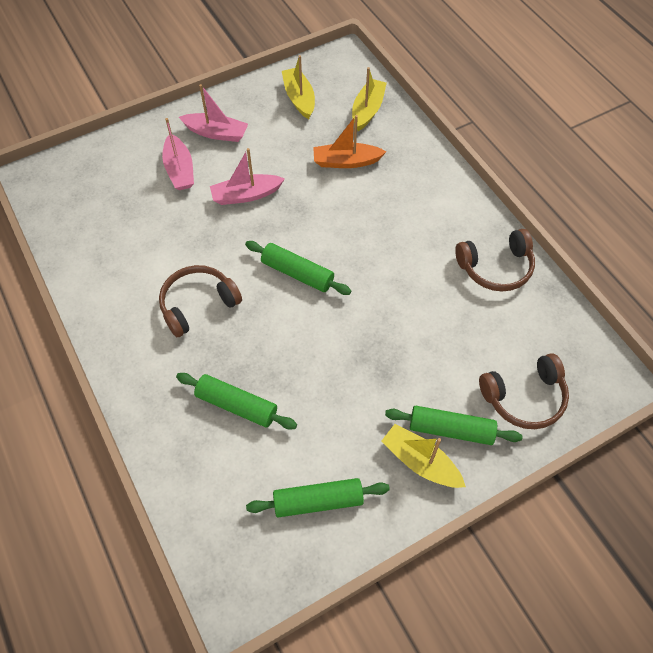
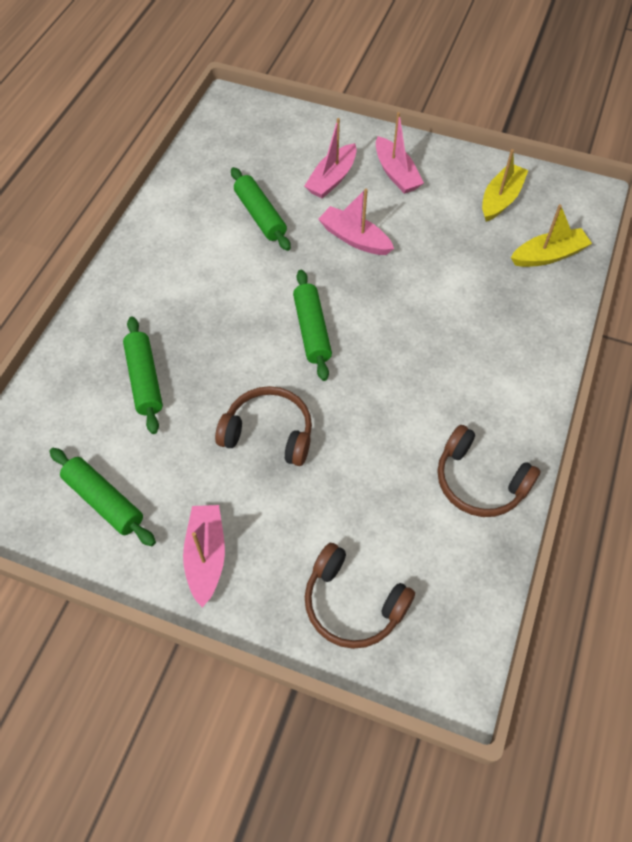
camera: 50 degrees right, 0 degrees up
brown headphones [159,265,242,337] -> brown headphones moved to [215,386,312,466]
orange boat [313,115,386,168] -> none
yellow boat [381,424,466,488] -> pink boat [183,505,225,608]
green rolling pin [385,406,523,445] -> green rolling pin moved to [231,167,291,251]

